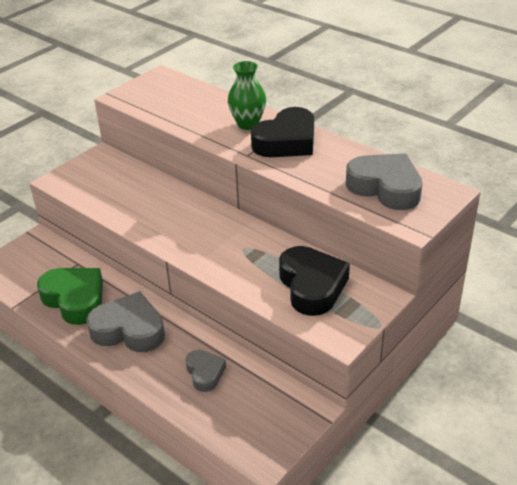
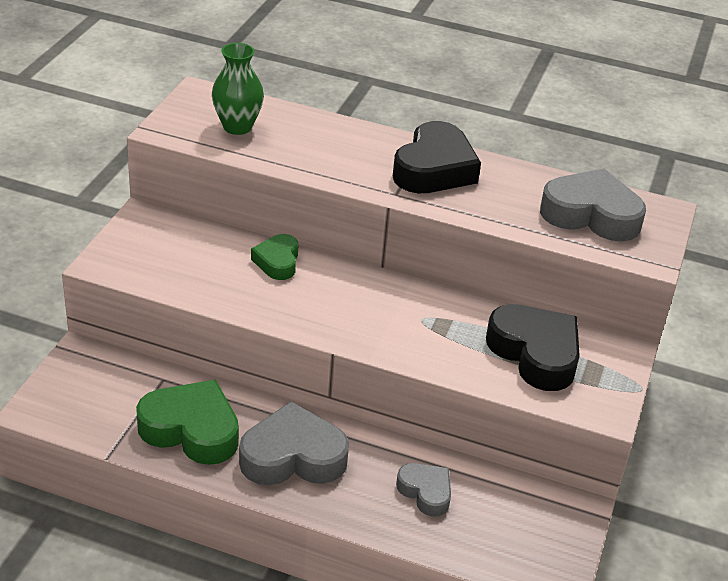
camera: 25 degrees left, 0 degrees up
green vase [228,61,266,130] -> green vase moved to [212,43,264,135]
none -> green heart [251,234,298,280]

